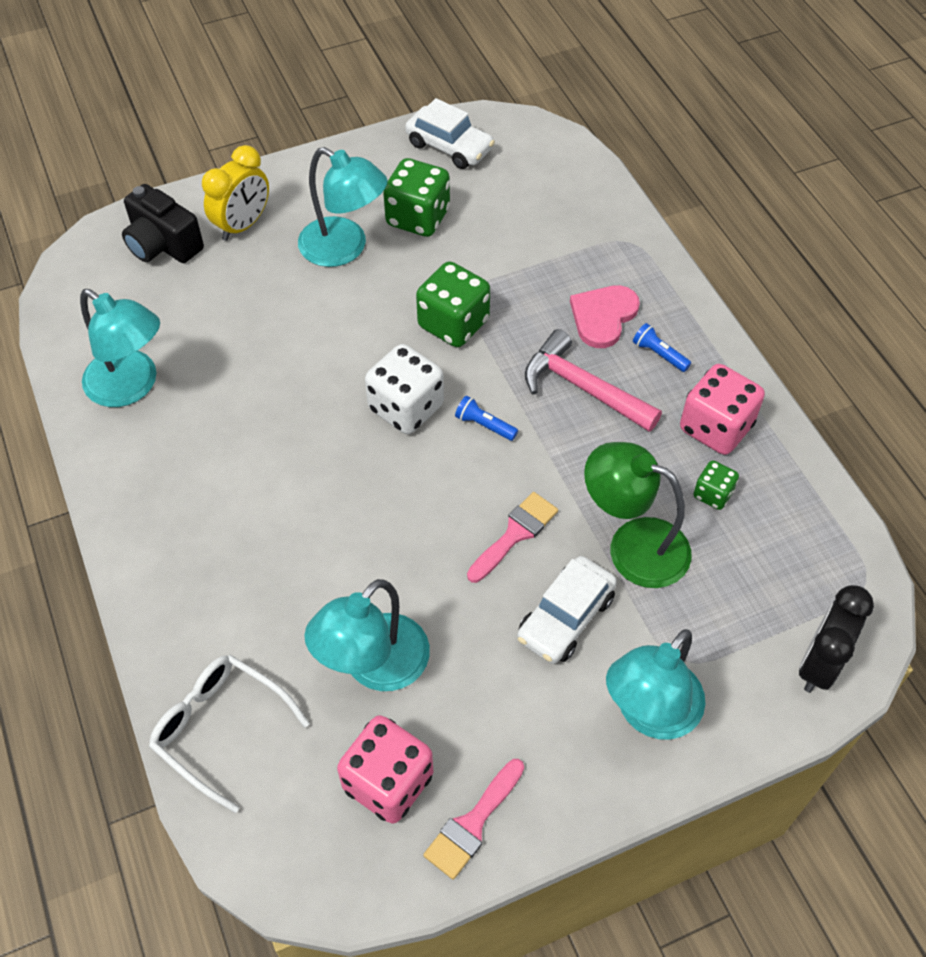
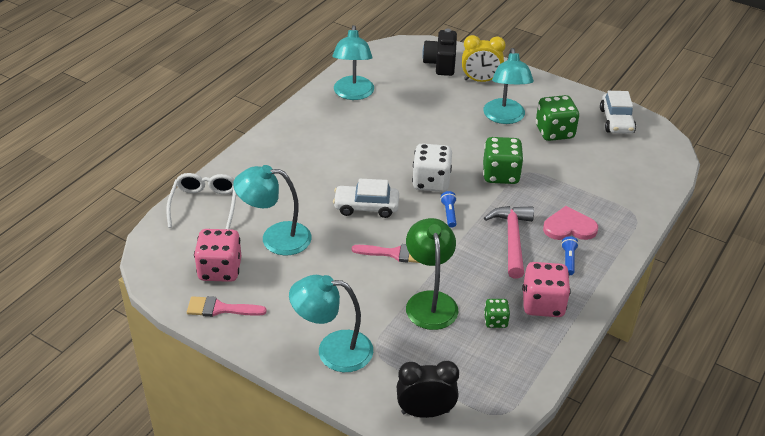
camera: 55 degrees right, 15 degrees down
white car [517,556,617,664] -> white car moved to [333,179,399,218]

